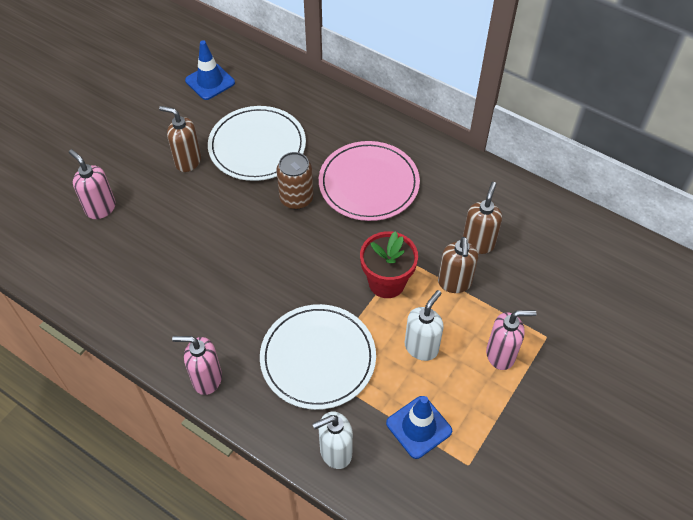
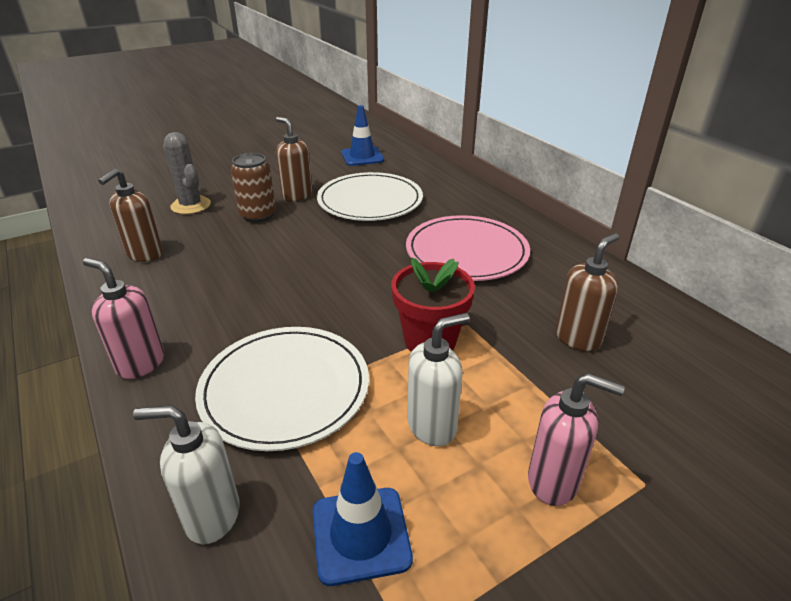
camera: 25 degrees right, 20 degrees down
pink soap dispenser [69,149,116,219] -> grey cactus [163,132,211,214]
brown can [276,152,313,210] -> brown can moved to [231,153,276,222]
brown soap dispenser [438,237,478,293] -> brown soap dispenser moved to [98,168,163,262]

